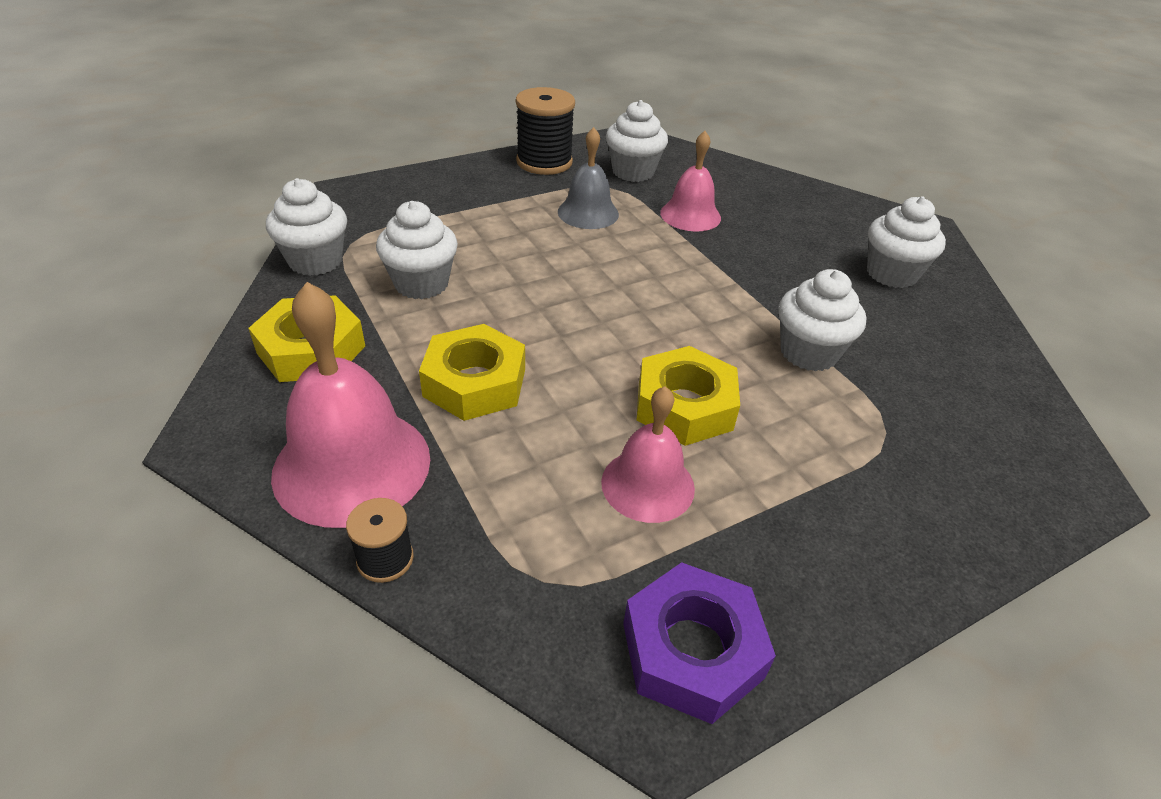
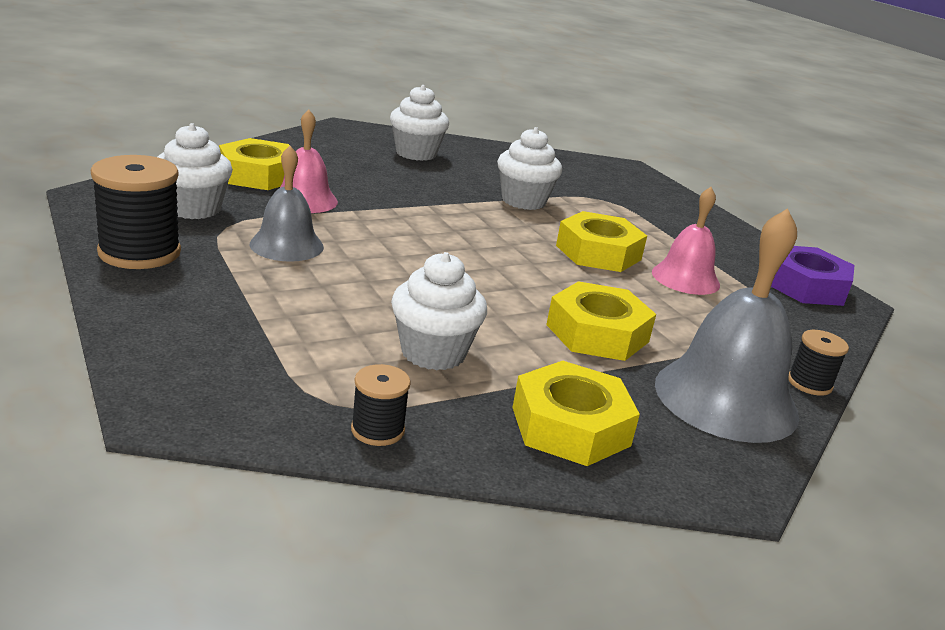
camera: 90 degrees left, 15 degrees down
white cupcake [266,178,347,276] -> black spool [351,364,411,446]
pink bell [271,282,430,528] -> grey bell [655,208,799,443]
none -> yellow nut [219,138,290,190]

